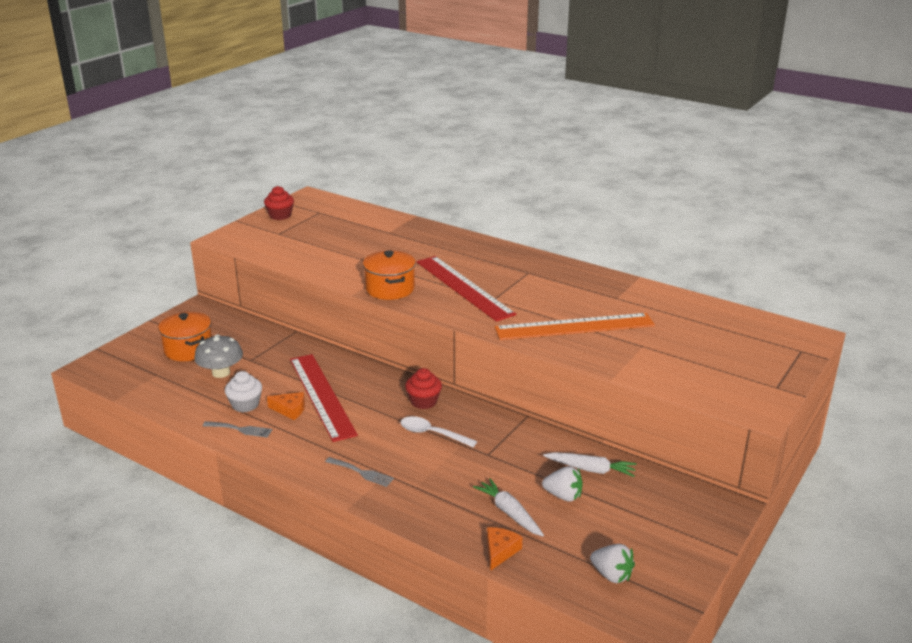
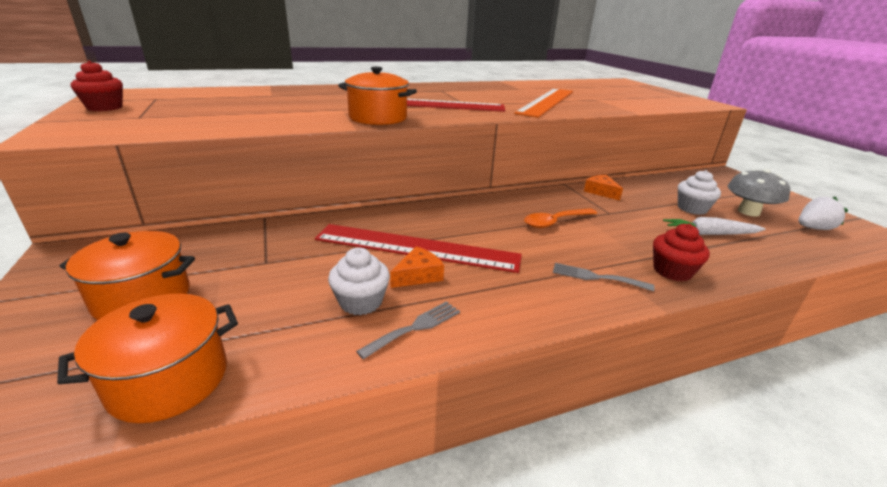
camera: 55 degrees left, 0 degrees up
grey mushroom [194,334,243,378] -> grey mushroom moved to [728,169,790,217]
grey fork [325,457,394,487] -> grey fork turned 135 degrees counterclockwise [553,263,654,291]
white spoon [400,416,477,447] -> orange spoon [524,208,597,228]
red cupcake [405,368,442,409] -> red cupcake moved to [653,224,710,282]
orange cheese [487,527,522,571] -> orange cheese moved to [584,175,623,201]
white strawberry [542,466,583,502] -> white cupcake [678,170,721,215]
white carrot [543,452,637,477] -> none
none -> orange pot [57,294,238,423]

